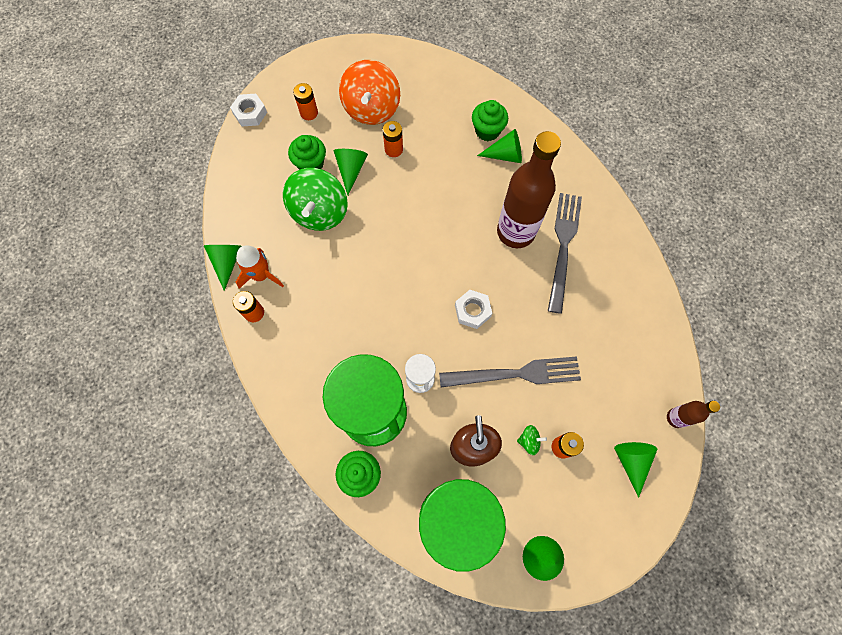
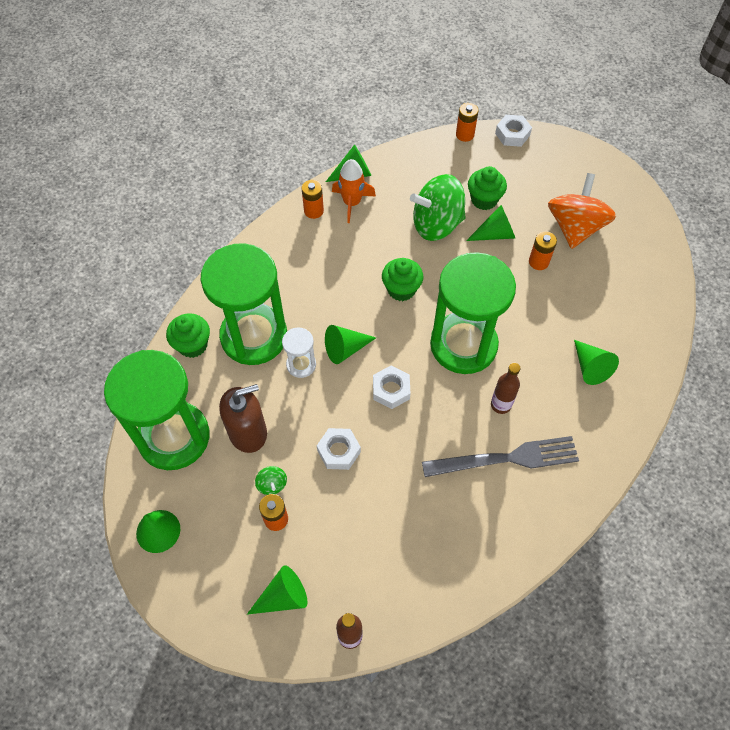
camera: 70 degrees right, 10 degrees down
orange battery [293,83,318,120] -> orange battery moved to [456,103,479,142]
orange spinning top [339,60,400,125] -> orange spinning top turned 120 degrees clockwise [548,173,616,249]
grey fork [439,356,581,387] -> white nut [317,428,361,470]
green cupcake [472,100,508,141] -> green cupcake moved to [382,258,423,301]
brown bottle [497,131,561,248] -> brown bottle [491,363,520,414], size x0.47
none -> green cone [325,325,376,364]
none -> green hourglass [430,252,516,374]

